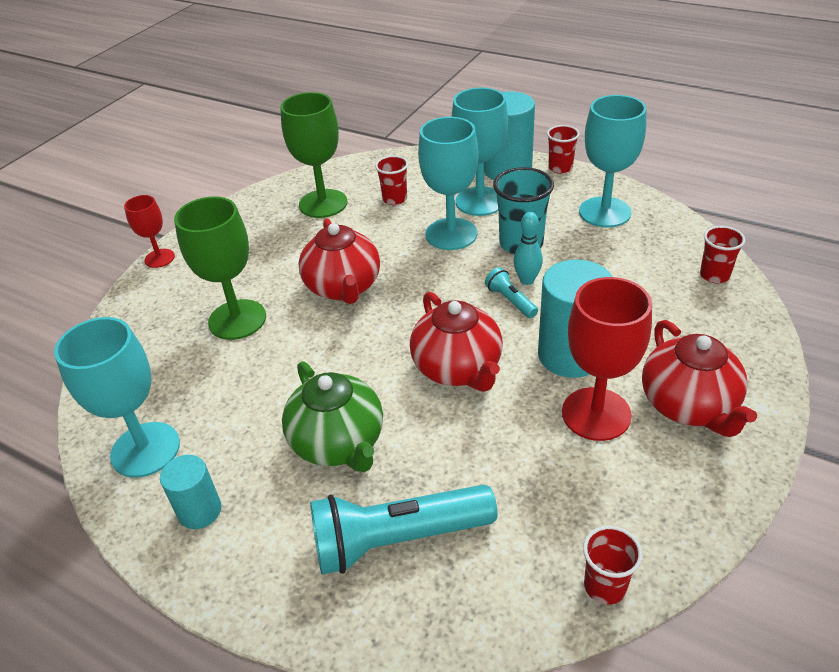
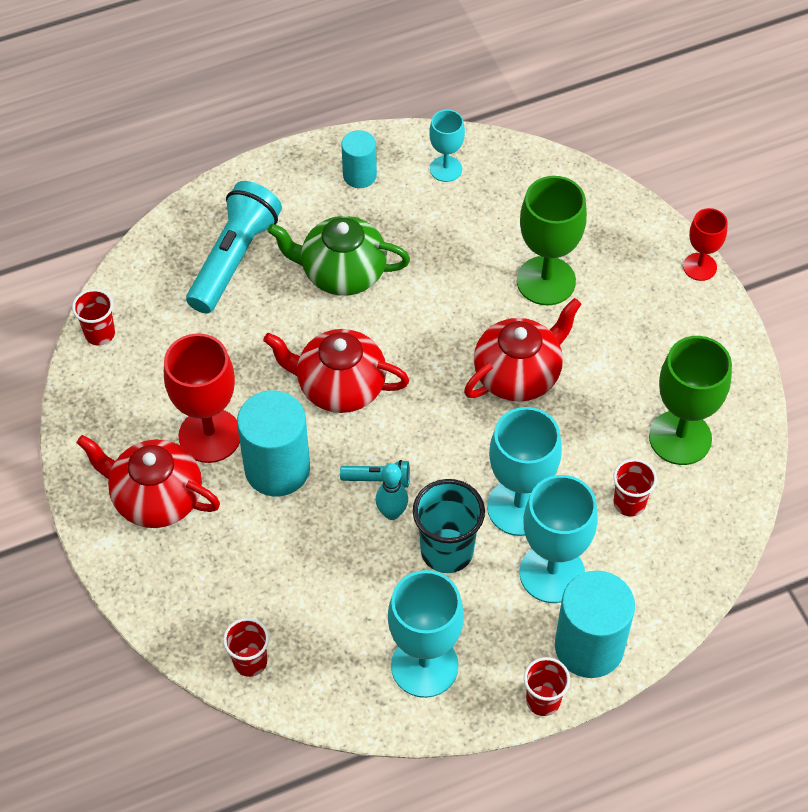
camera: 125 degrees right, 15 degrees up
turquoise goblet [54,317,180,478] -> turquoise goblet [429,110,465,182], size x0.57
red teapot [298,218,380,304] -> red teapot turned 120 degrees clockwise [464,298,582,402]

